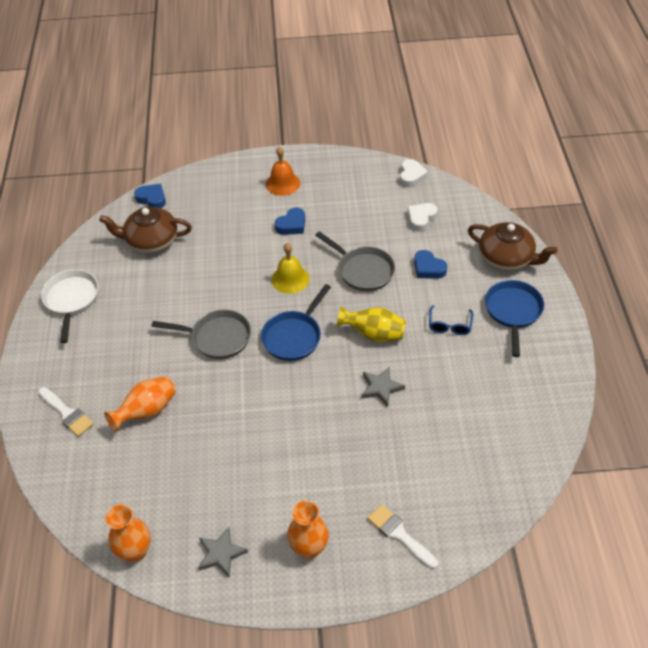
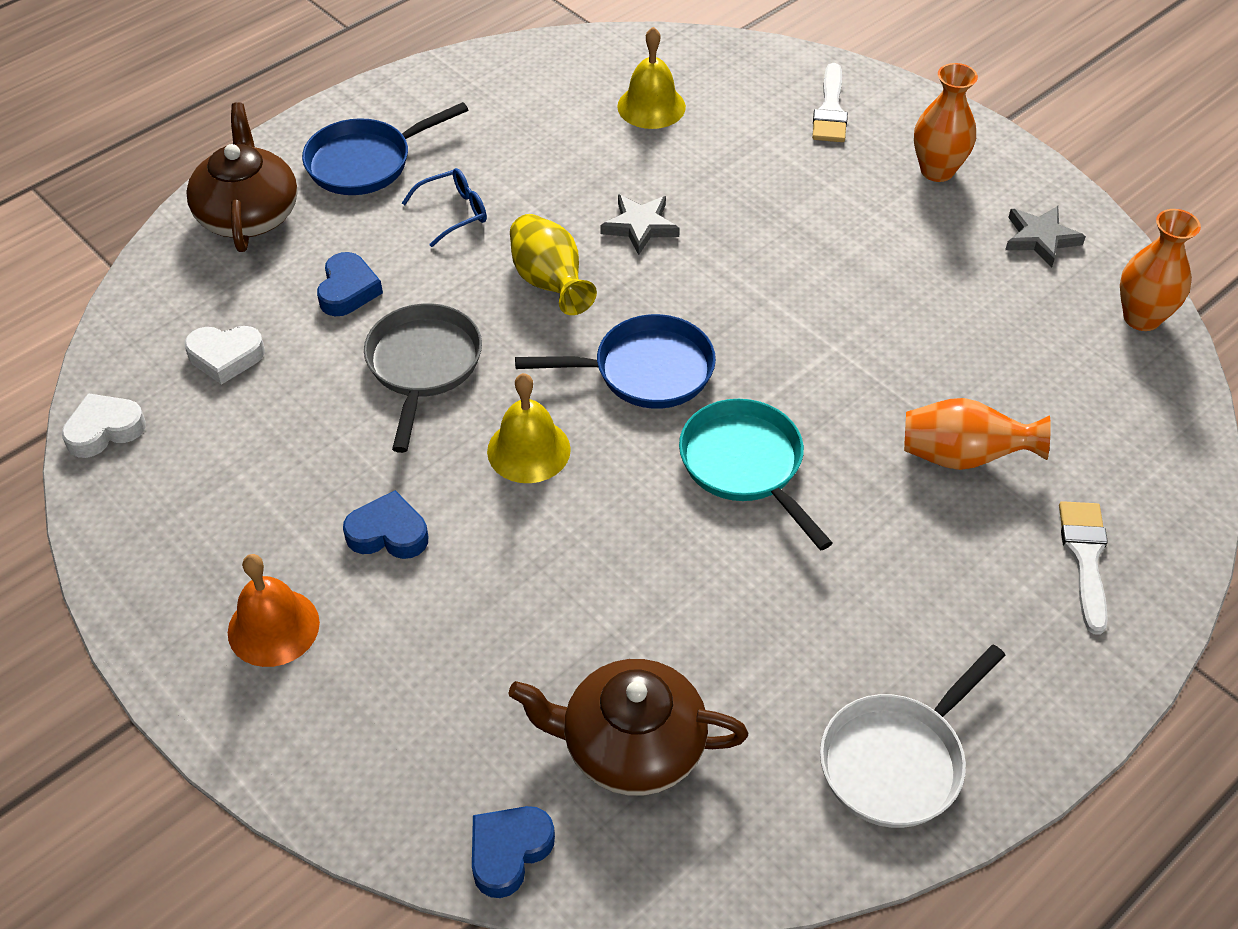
camera: 130 degrees left, 0 degrees up
brown teapot [99,207,192,253] -> brown teapot turned 135 degrees clockwise [508,659,748,796]
blue heart [134,184,166,208] -> blue heart turned 45 degrees clockwise [472,806,555,898]
grey pan [152,309,251,359] -> turquoise pan [679,399,833,551]
none -> yellow bell [617,27,686,129]

